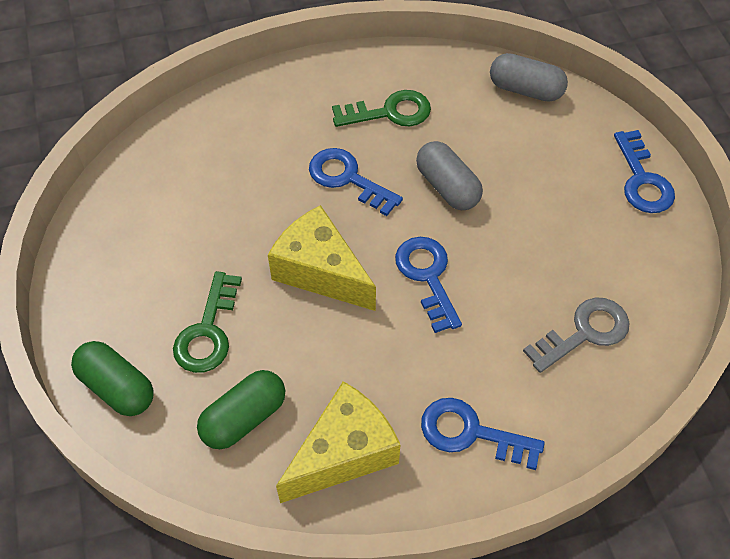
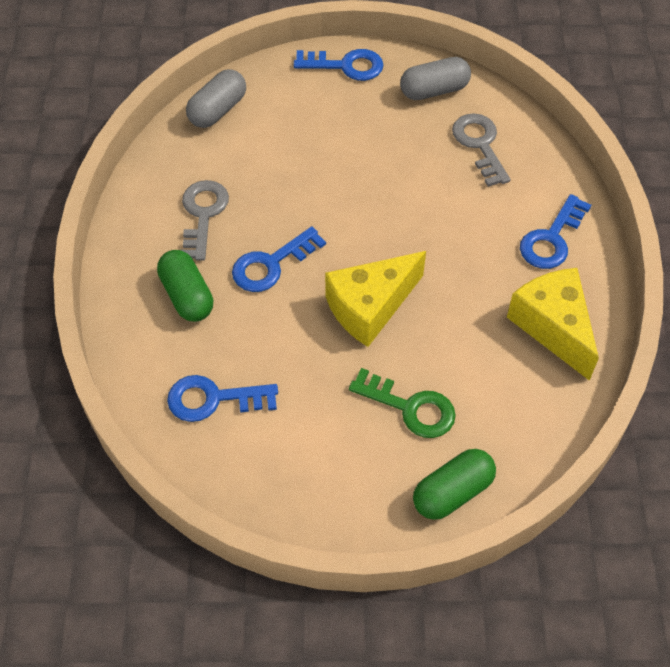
camera: 75 degrees left, 0 degrees up
green capsule [197,370,285,449] -> green capsule moved to [157,250,213,322]
green key [332,90,431,127] -> grey key [181,180,229,260]
blue key [395,237,462,333] -> blue key moved to [167,375,278,422]
grey capsule [416,141,483,210] -> grey capsule moved to [400,57,471,100]

